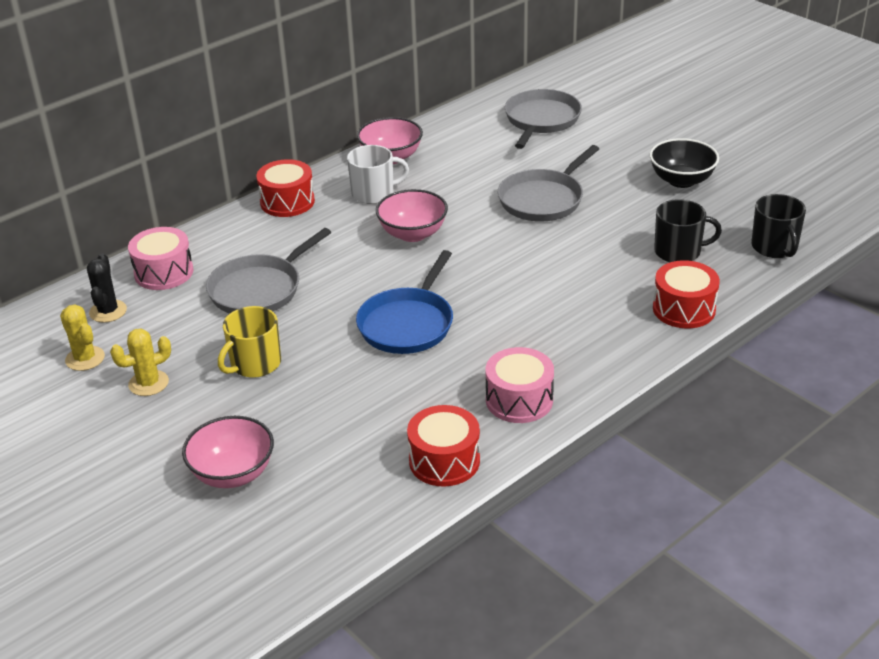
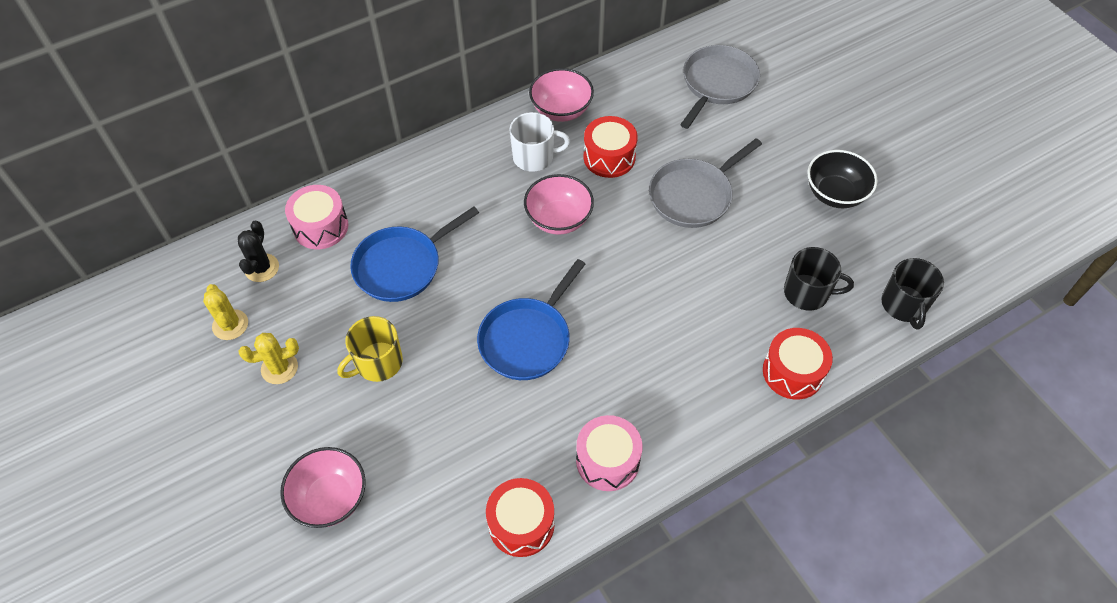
camera: 10 degrees right, 20 degrees up
grey pan [206,228,331,314] -> blue pan [350,207,479,302]
red drum [256,159,315,217] -> red drum moved to [583,116,638,178]

